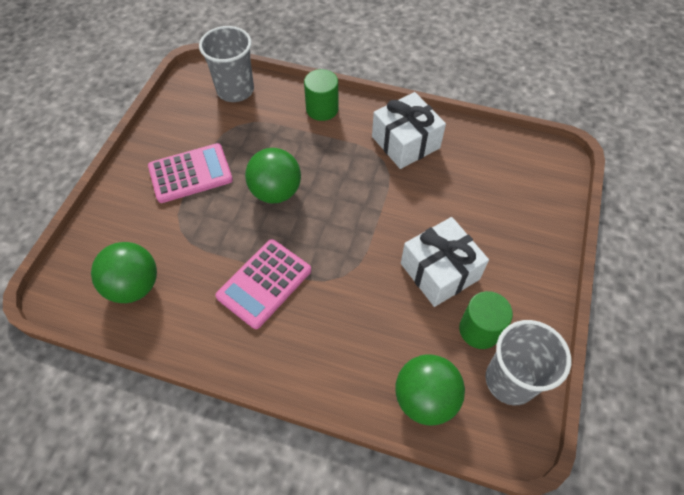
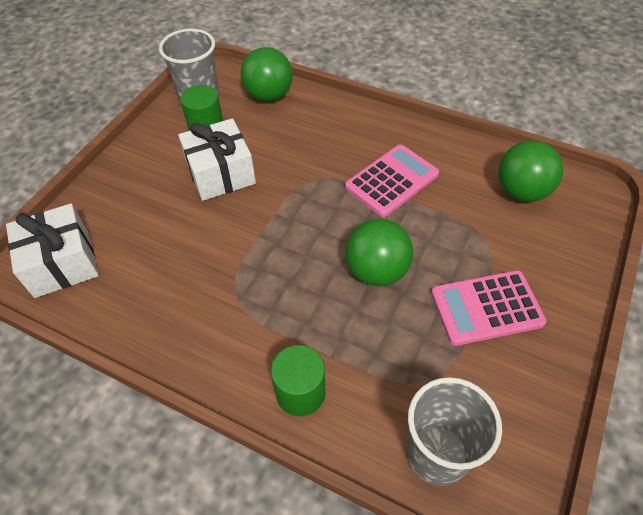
camera: 170 degrees left, 5 degrees down
white gift [372,92,446,169] -> white gift moved to [6,204,99,298]

